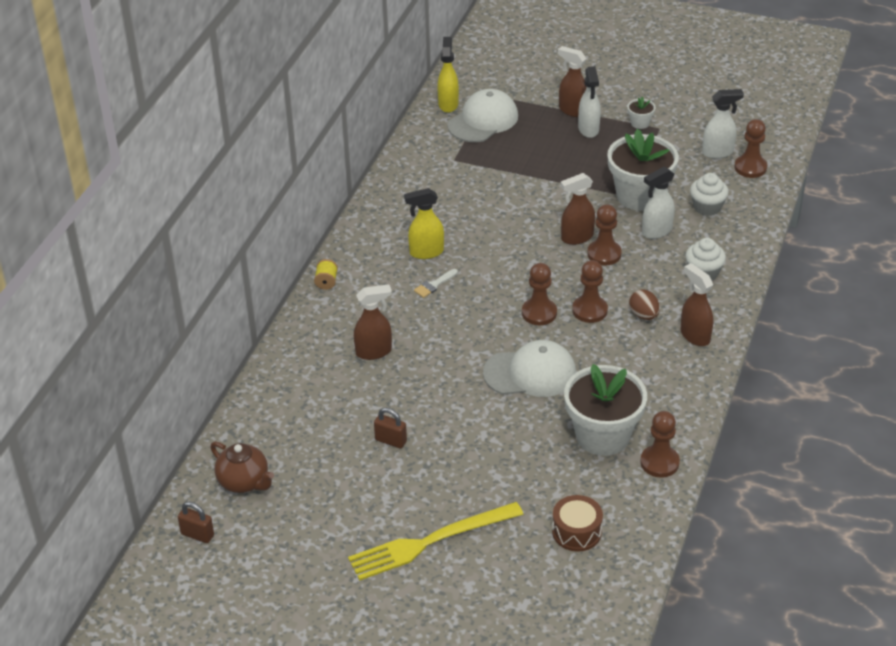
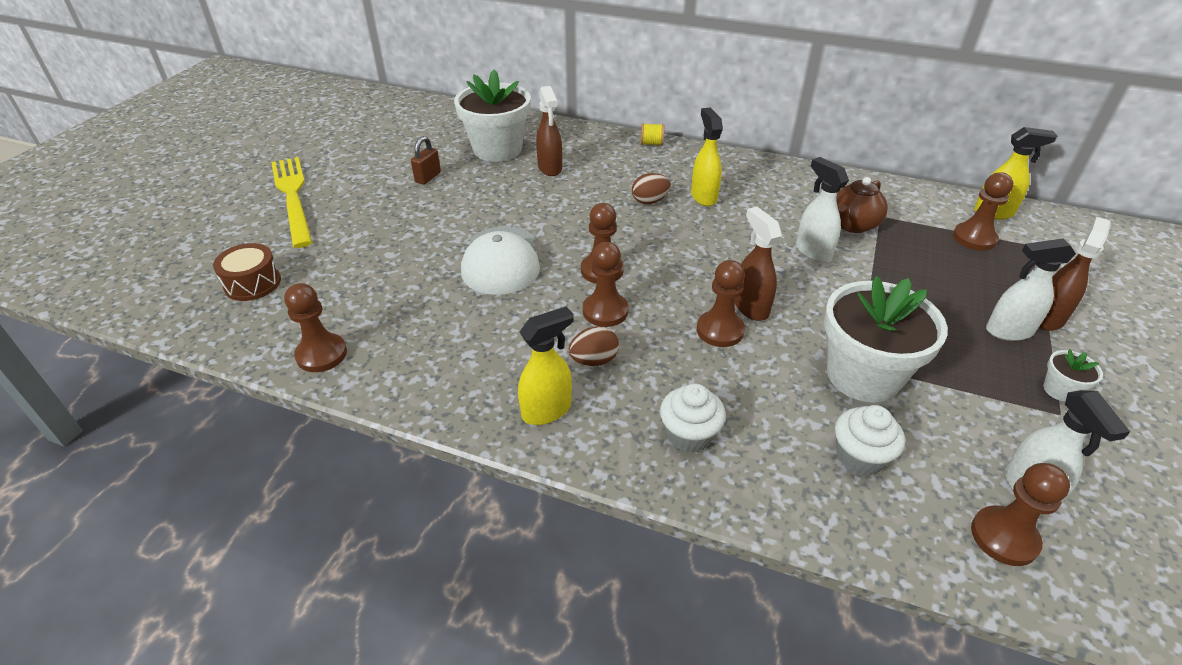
camera: 90 degrees right, 0 degrees up
brown padlock [178,502,214,543] -> none
brown teapot [210,442,274,493] -> brown teapot moved to [837,177,888,233]
white brush [414,269,458,298] -> brown egg [632,173,671,204]
white cap [447,89,518,142] -> brown pawn [953,172,1013,251]
white flower pot [564,364,647,456] -> white flower pot moved to [454,69,531,162]
white spray bottle [642,167,675,239] -> white spray bottle moved to [796,157,849,262]
brown spray bottle [680,263,713,346] -> yellow spray bottle [518,307,574,425]

